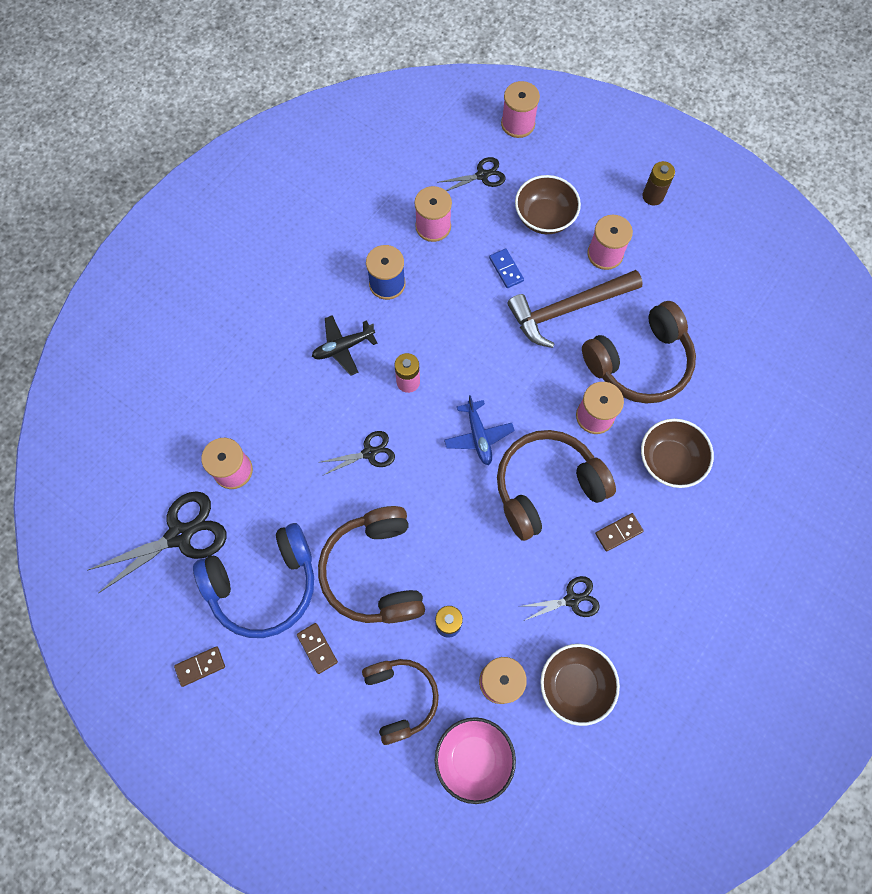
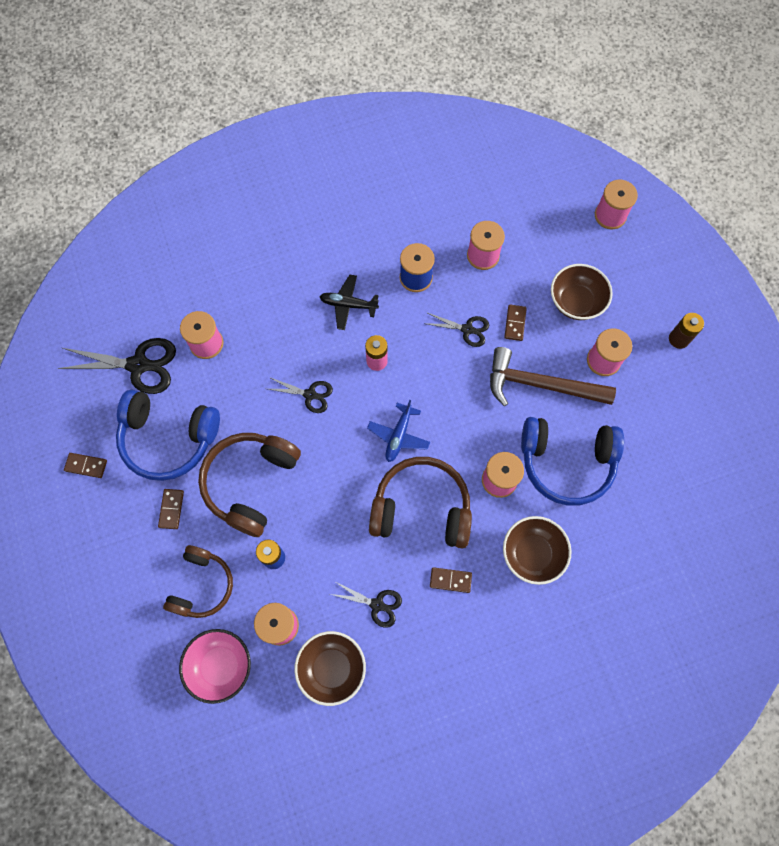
camera: 35 degrees right, 0 degrees up
black scissors [439,157,506,191] -> black scissors moved to [423,312,489,347]
blue domino [489,249,524,288] -> brown domino [504,305,527,341]
brown headphones [582,301,696,404] -> blue headphones [521,417,624,506]

